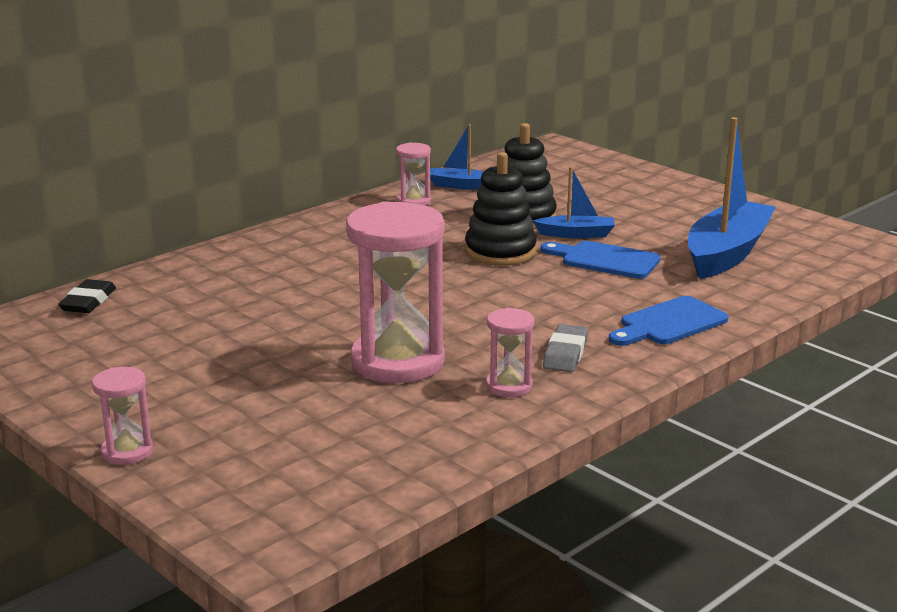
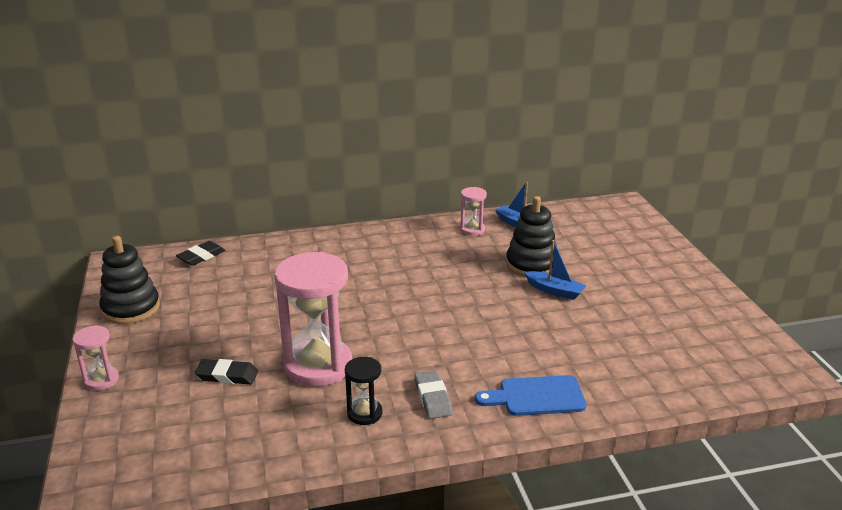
camera: 30 degrees right, 5 degrees up
black stacking toy [465,152,537,266] -> black stacking toy moved to [99,236,160,324]
pink hourglass [486,308,534,397] -> black hourglass [345,357,383,425]
blue cutting board [541,241,660,279] -> none
grey eraser [543,324,588,372] -> grey eraser turned 60 degrees counterclockwise [415,370,453,419]
blue boat [688,117,776,279] -> none
none -> black eraser [195,359,258,384]

